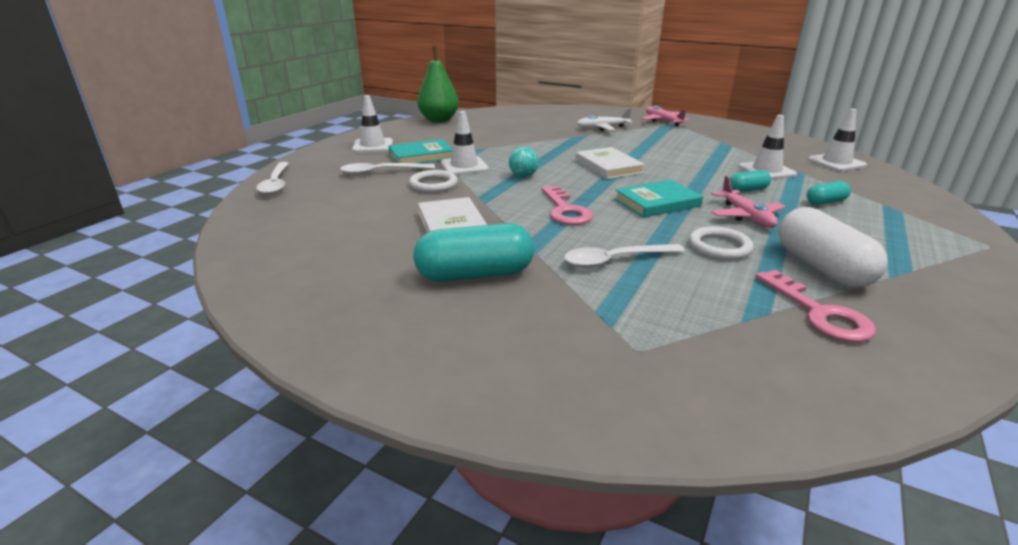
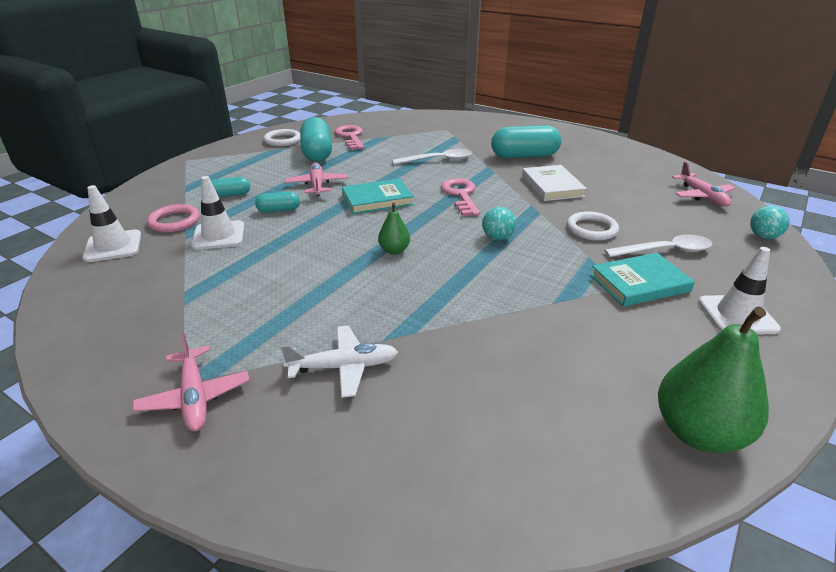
camera: 175 degrees left, 5 degrees up
white spoon [256,162,289,195] -> turquoise ball [750,206,790,239]
white traffic cone [441,111,489,175] -> none
white book [575,147,645,179] -> green pear [378,203,410,254]
white ring [689,226,753,260] -> white ring moved to [264,129,300,146]
white capsule [778,207,888,288] -> turquoise capsule [300,117,332,162]
none -> pink ring [147,204,200,232]
none -> pink plane [672,161,735,207]

